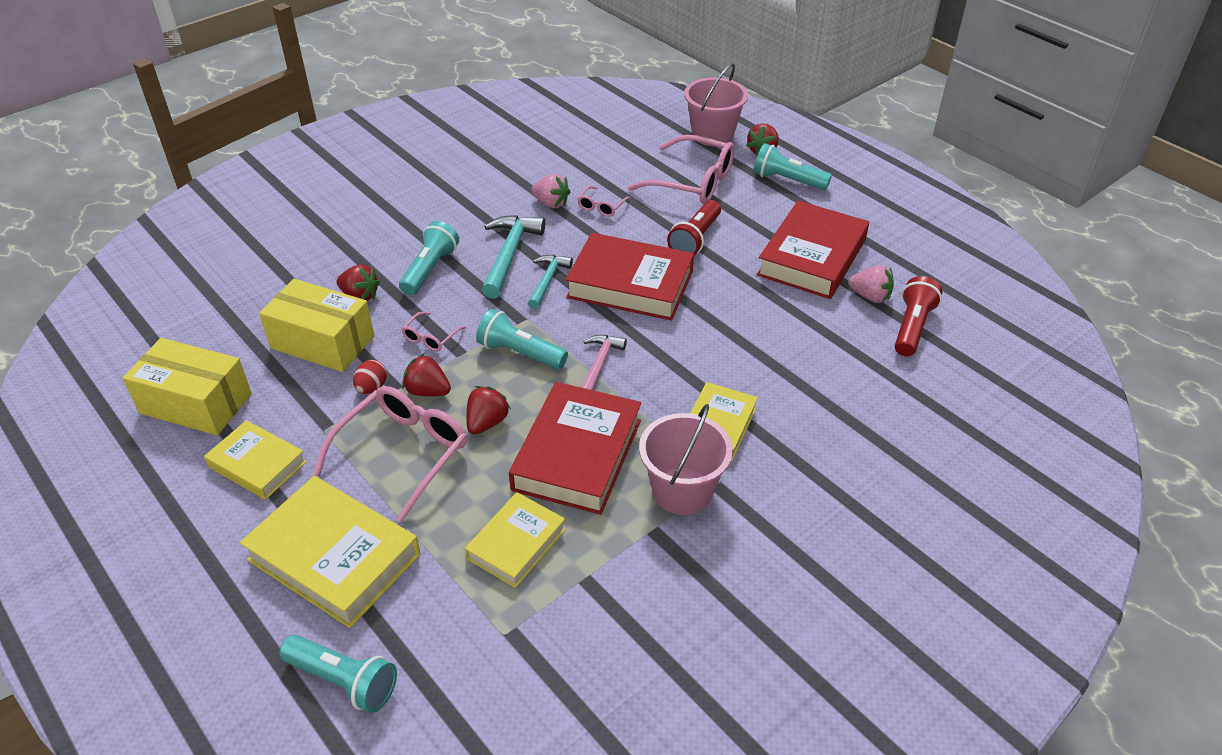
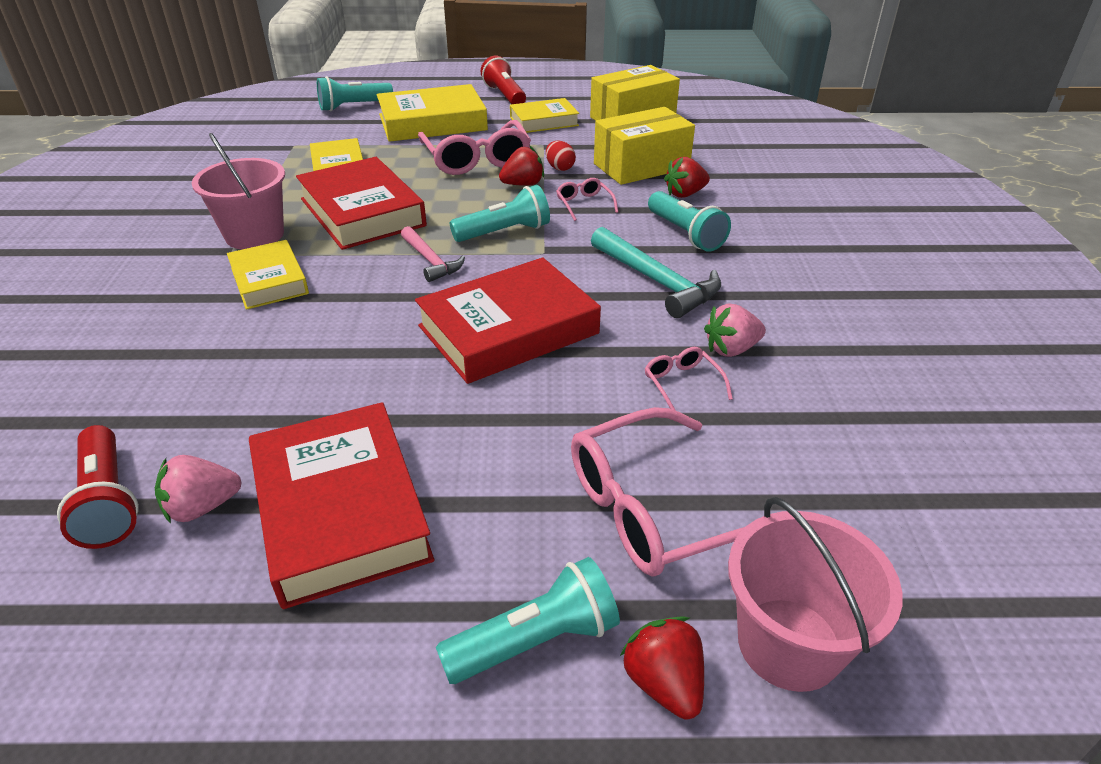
camera: 130 degrees right, 5 degrees down
red strawberry [466,386,511,434] -> none
turquoise hammer [528,255,573,309] -> none
red flashlight [667,200,721,255] -> red flashlight moved to [481,56,526,104]

